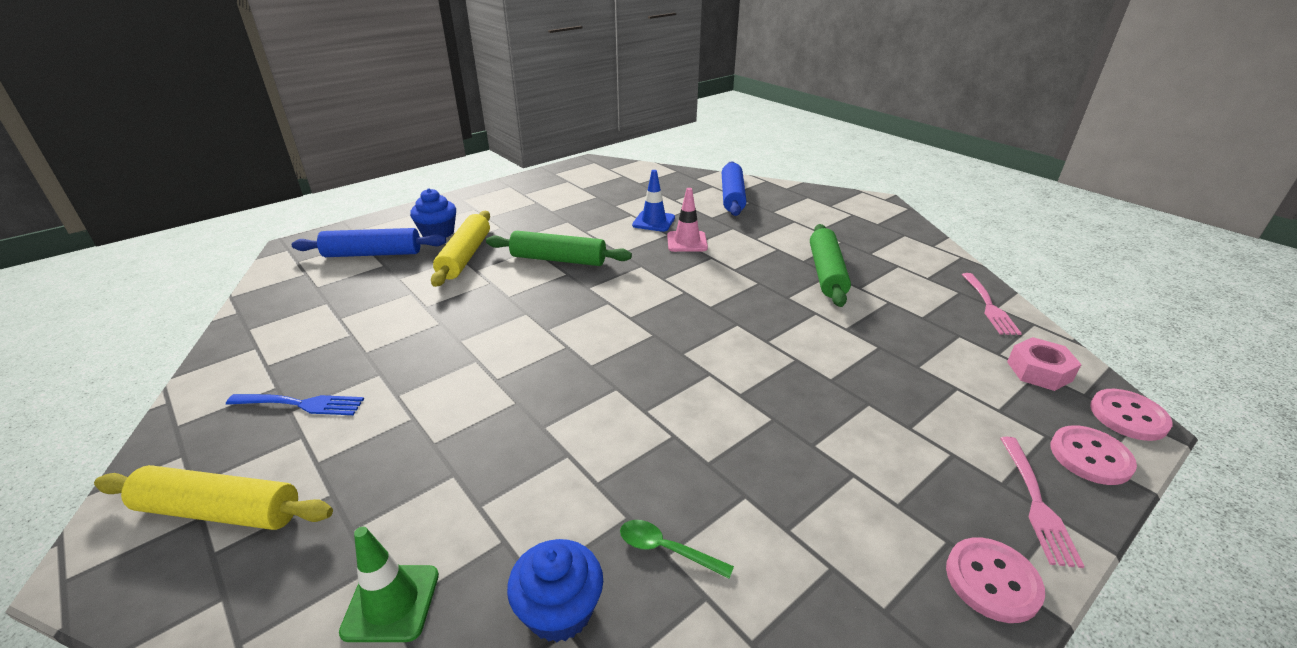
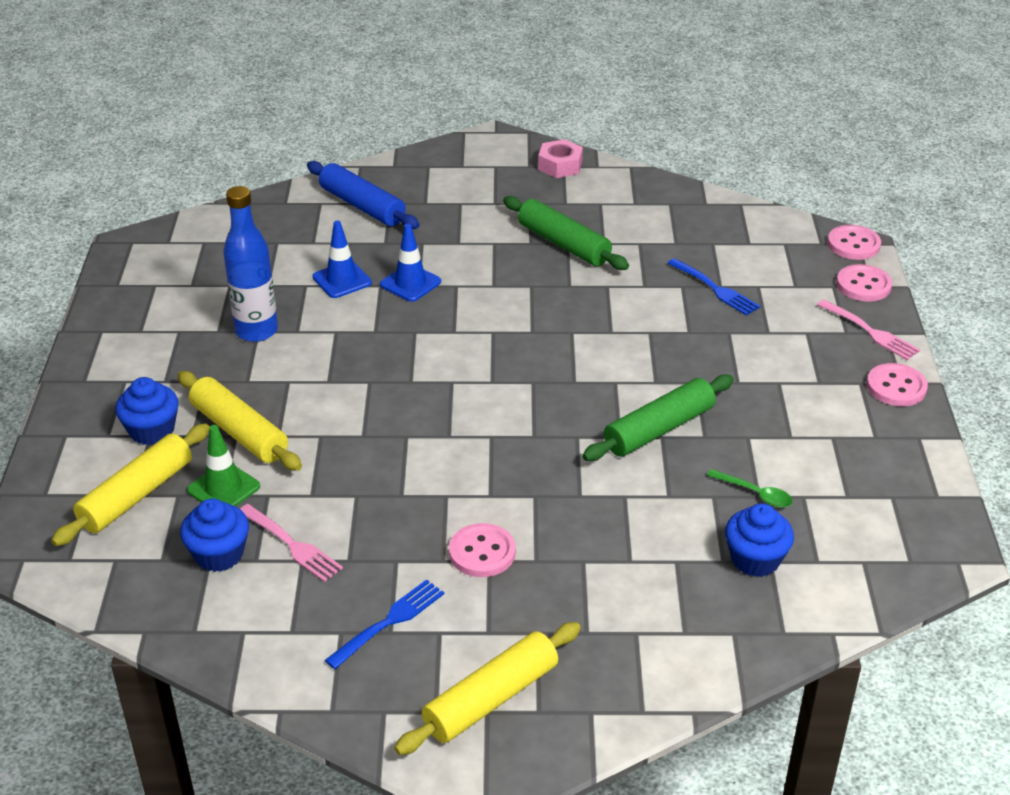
camera: 50 degrees left, 5 degrees up
blue rolling pin [292,228,446,257] -> yellow rolling pin [51,423,210,546]
green traffic cone [339,527,439,642] -> green traffic cone moved to [187,425,260,506]
green rolling pin [486,231,632,266] -> green rolling pin moved to [582,374,734,461]
green spoon [620,520,734,579] -> green spoon turned 120 degrees counterclockwise [707,469,793,508]
pink traffic cone [667,188,708,252] -> blue traffic cone [380,224,441,302]
pink fork [962,273,1022,335] -> pink fork moved to [240,504,343,582]
pink nut [1007,337,1082,391] -> pink nut moved to [538,139,583,178]
none -> blue cupcake [180,498,249,572]
none -> blue bottle [223,186,278,342]
none -> pink button [449,523,516,577]
none -> blue fork [667,258,760,316]

